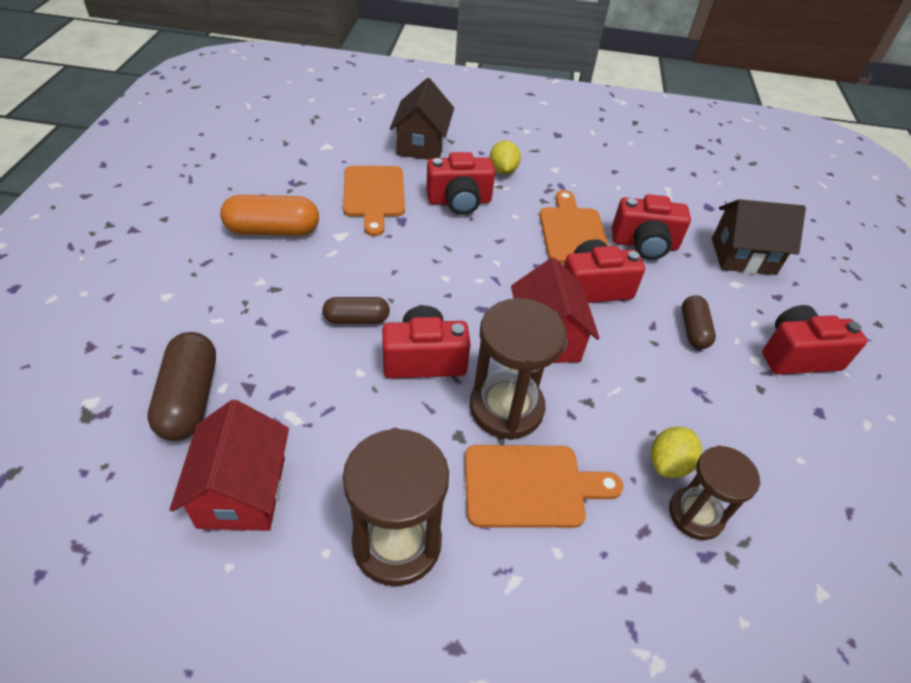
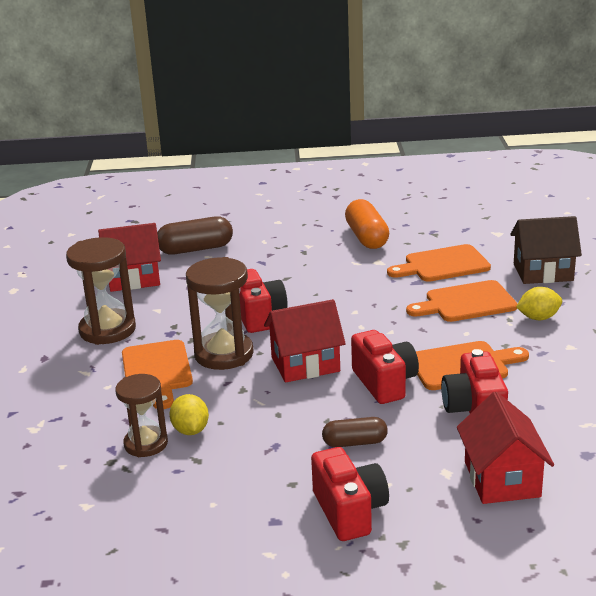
camera: 85 degrees right, 20 degrees down
brown capsule [322,297,390,324] -> none
red camera [426,152,495,215] -> orange cutting board [406,280,517,322]
yellow lemon [651,427,702,478] -> yellow lemon turned 45 degrees clockwise [169,394,209,435]
brown house [712,199,806,275] -> red house [457,392,554,504]

